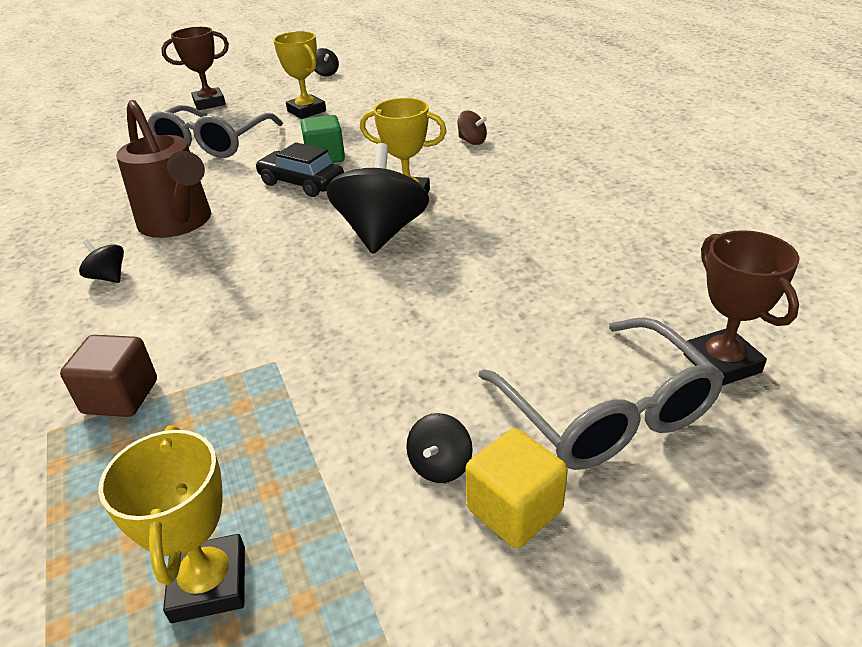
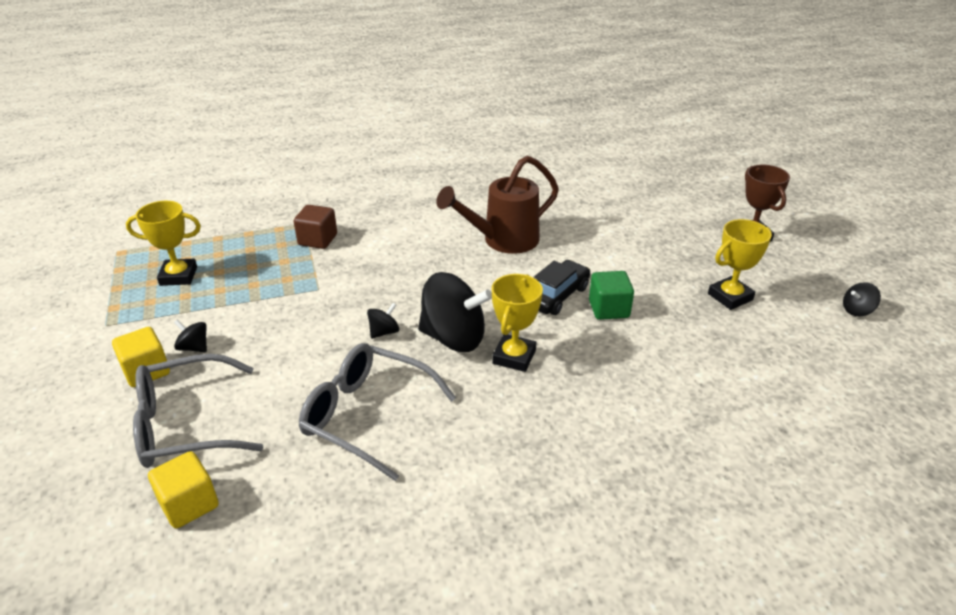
camera: 95 degrees right, 0 degrees up
black spinning top [79,240,124,283] -> black spinning top moved to [367,303,399,339]
grey glasses [148,105,283,158] -> grey glasses moved to [299,343,456,481]
brown spinning top [457,111,487,145] -> none
brown trophy [684,230,799,386] -> yellow cube [148,451,219,528]

